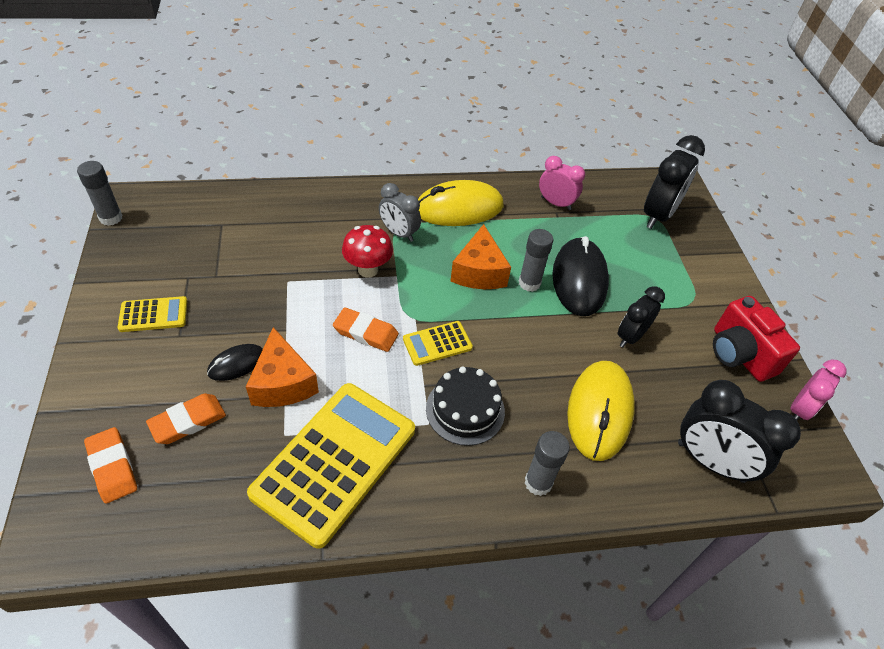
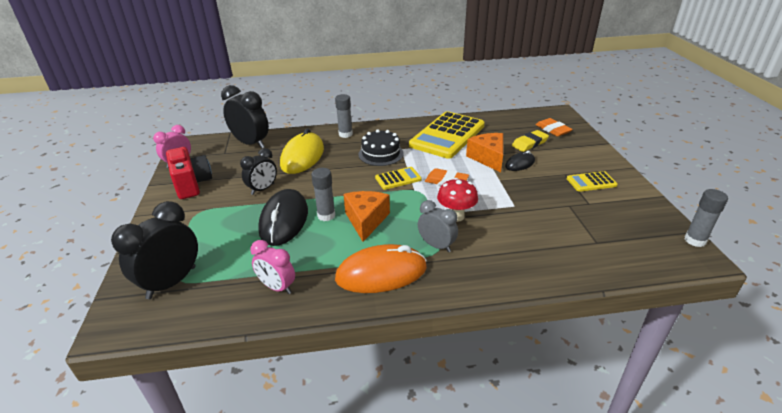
camera: 175 degrees left, 15 degrees down
orange eraser [146,394,226,444] -> yellow eraser [512,130,549,152]
yellow mouse [418,180,504,226] -> orange mouse [335,244,427,293]

